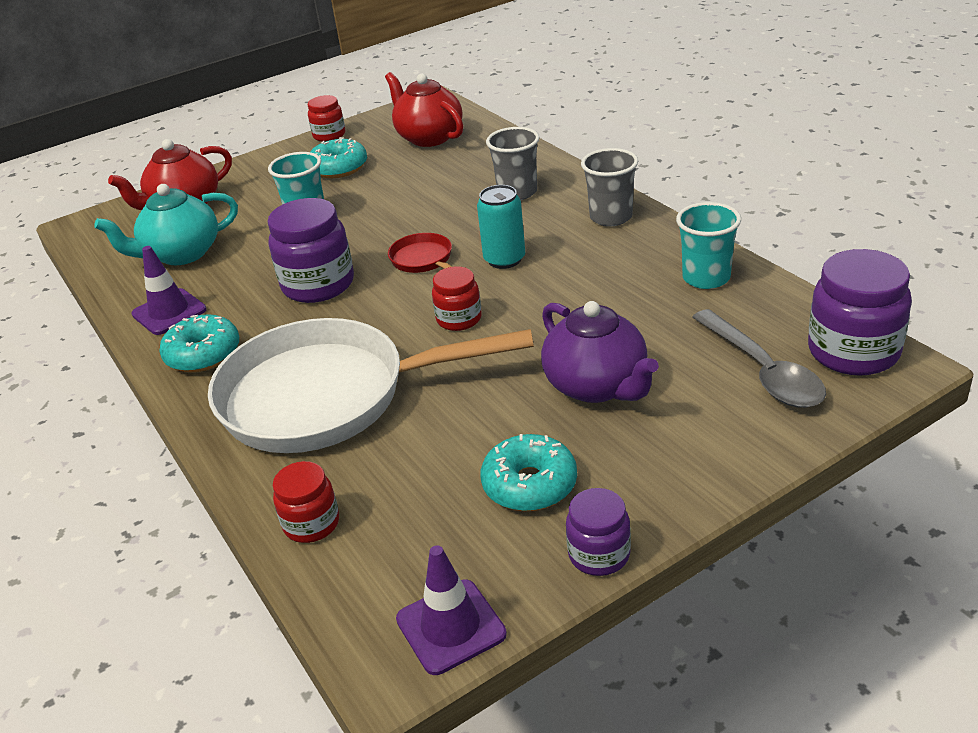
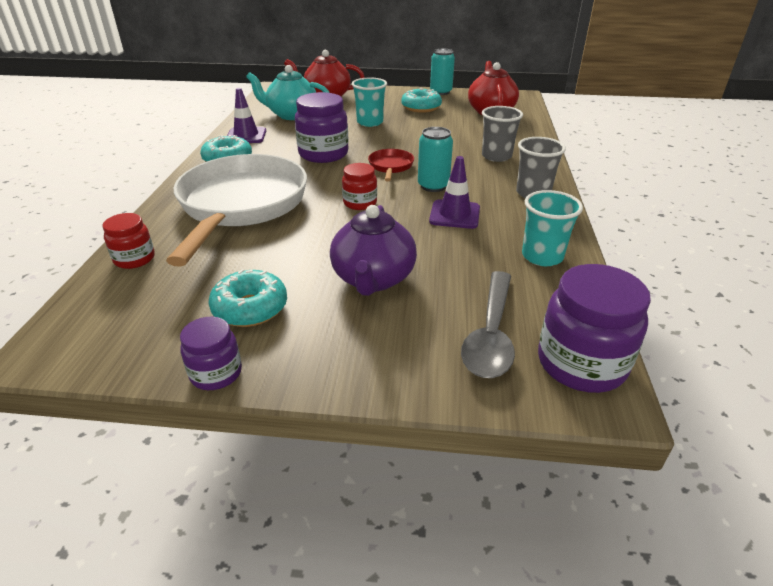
camera: 35 degrees right, 0 degrees up
white pan [208,318,534,453] -> white pan turned 60 degrees clockwise [166,154,307,267]
red jar [308,95,345,142] -> turquoise can [430,49,455,95]
purple traffic cone [396,545,507,675] -> purple traffic cone moved to [429,156,480,229]

